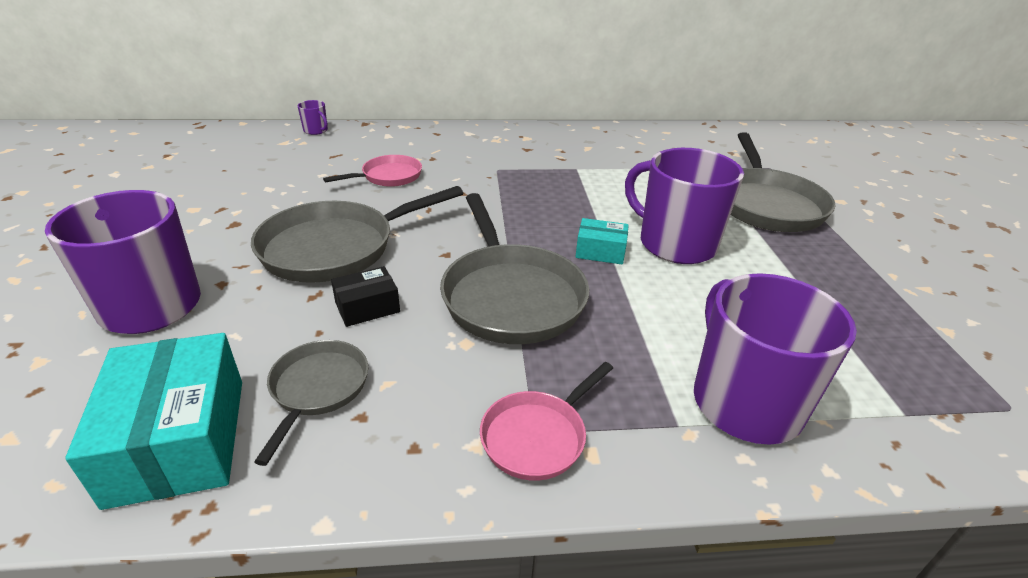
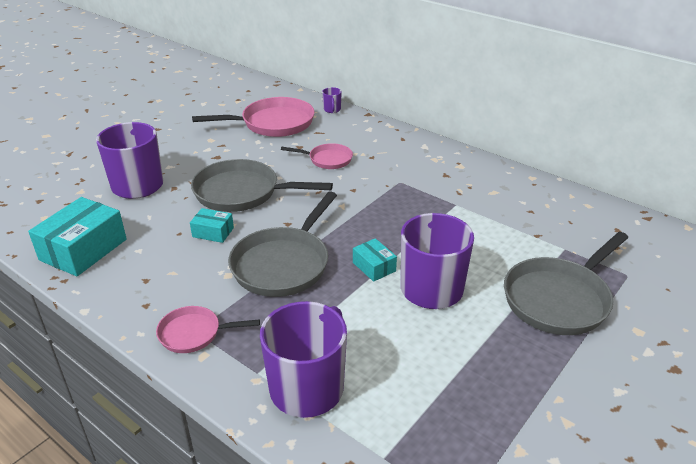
camera: 45 degrees right, 0 degrees up
grey pan [254,340,368,466] -> none
black box [331,266,400,327] -> turquoise box [190,208,234,243]
none -> pink pan [192,97,314,137]

